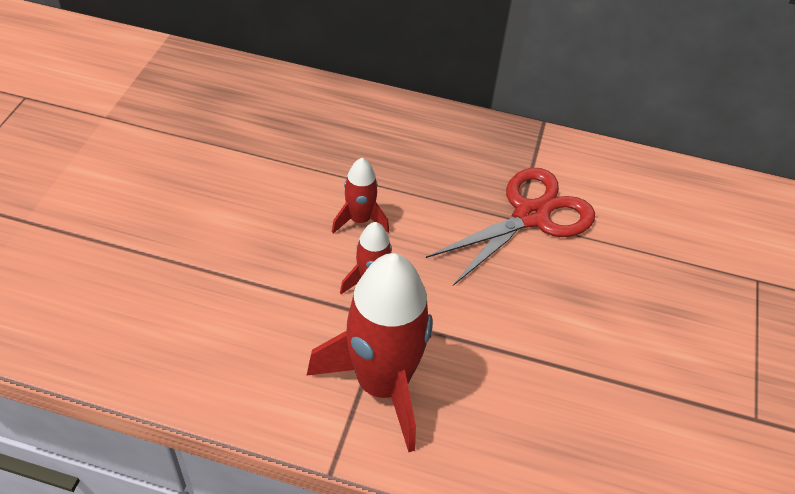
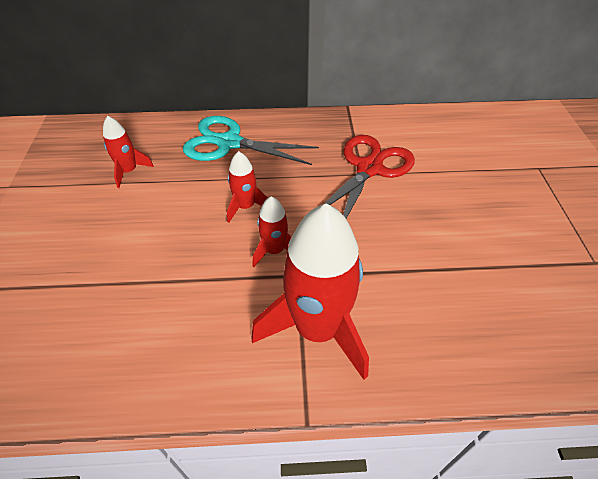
camera: 15 degrees left, 0 degrees up
none -> red rocket [103,116,154,188]
none -> turquoise scissors [183,116,319,165]

